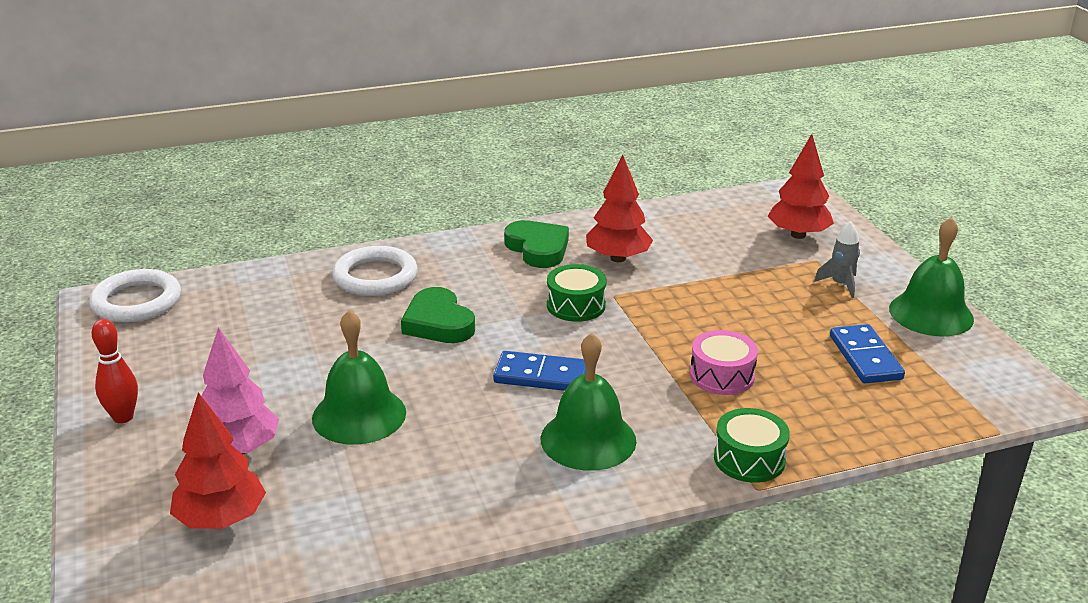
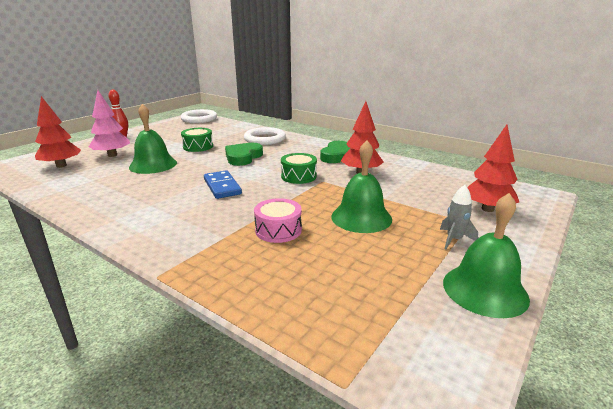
camera: 55 degrees right, 5 degrees down
green bell [541,333,636,471] -> green bell moved to [331,140,392,233]
green drum [714,408,790,483] -> green drum moved to [181,128,213,152]
blue domino [830,324,905,383] -> none

